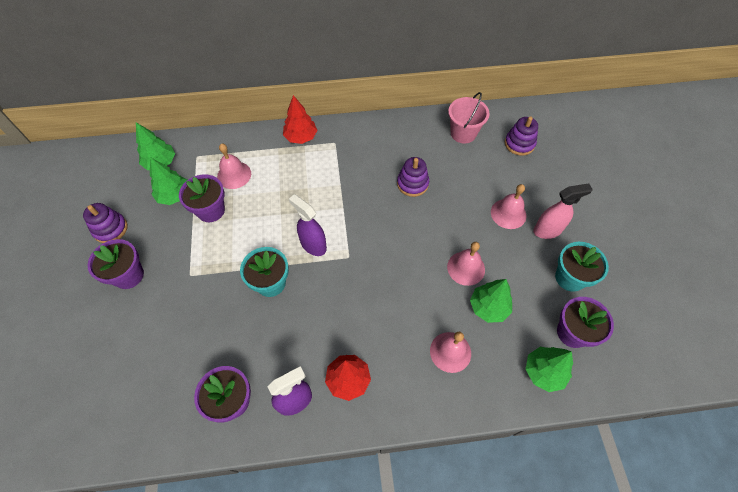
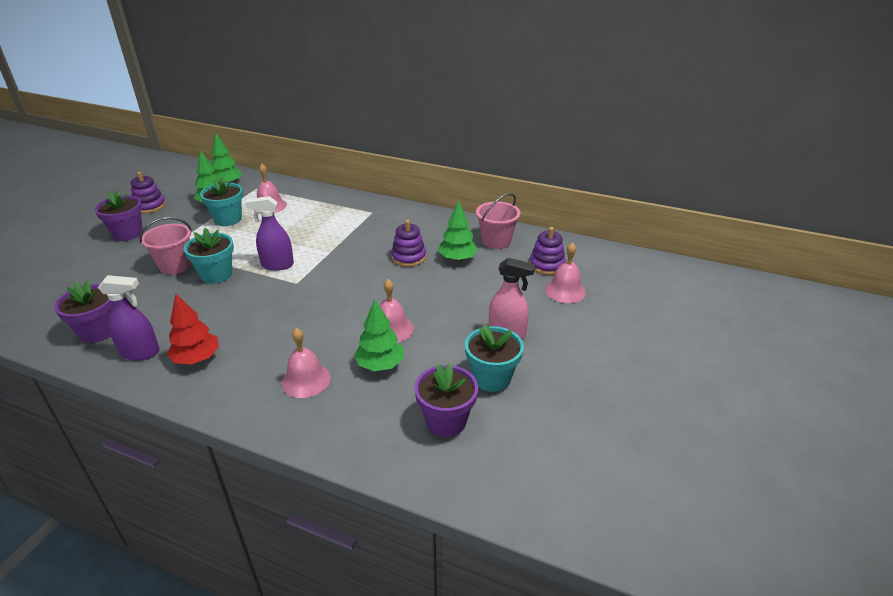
camera: 30 degrees right, 25 degrees down
purple flower pot [179,174,225,222] -> turquoise flower pot [200,177,243,226]
red tree [283,95,317,144] -> none
purple spray bottle [289,194,327,256] -> purple spray bottle turned 75 degrees counterclockwise [245,196,294,271]
pink bell [491,184,526,229] -> pink bell moved to [545,242,586,303]
green tree [526,347,573,392] -> green tree moved to [438,201,478,262]
none -> pink bucket [139,217,192,274]

